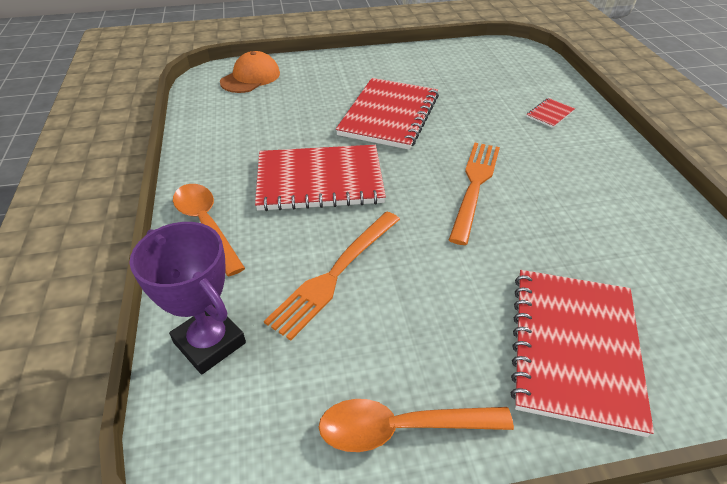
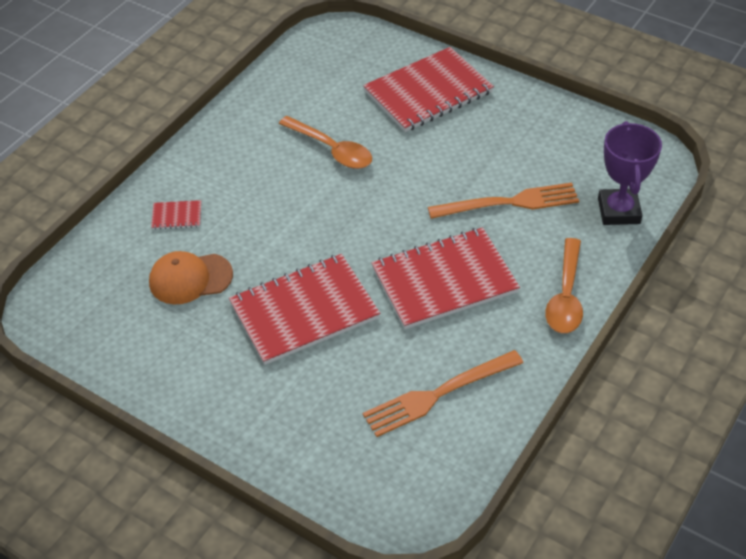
camera: 135 degrees left, 5 degrees up
orange cap [220,51,280,93] -> orange cap moved to [149,251,233,305]
red notebook [255,145,386,211] -> red notebook turned 60 degrees counterclockwise [371,227,520,329]
orange spoon [319,399,514,452] -> orange spoon moved to [279,116,372,169]
orange fork [449,143,500,245] -> orange fork moved to [363,350,523,437]

